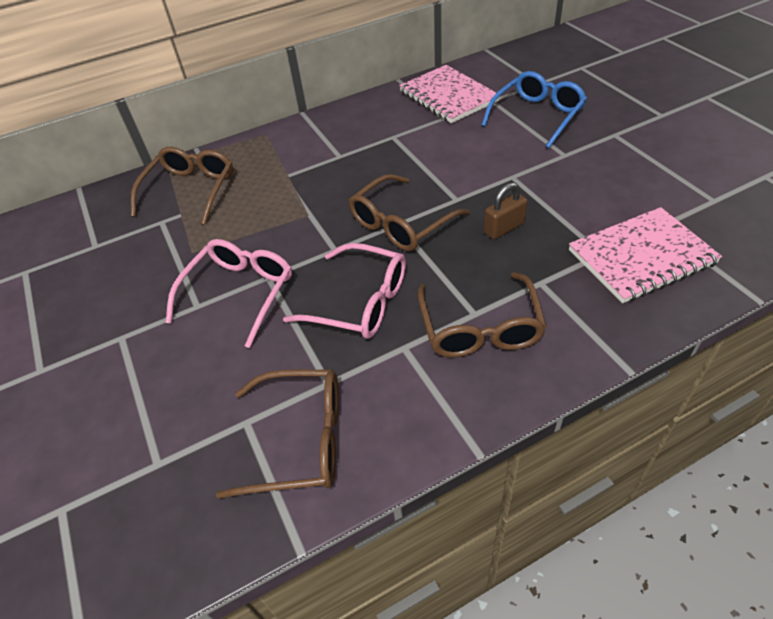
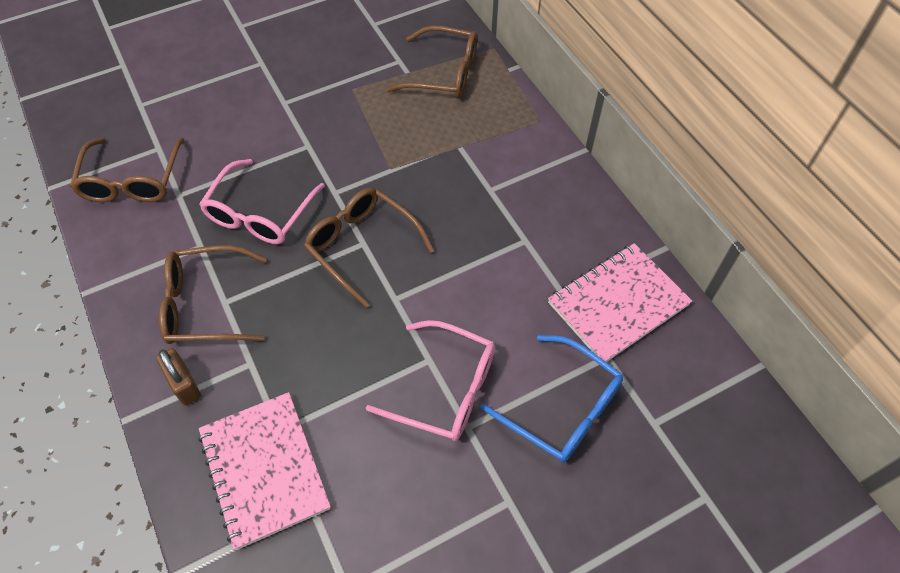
camera: 85 degrees right, 10 degrees up
pink glasses [166,239,292,348] -> pink glasses moved to [366,320,495,441]
brown padlock [484,182,528,239] -> brown padlock moved to [156,348,201,405]

